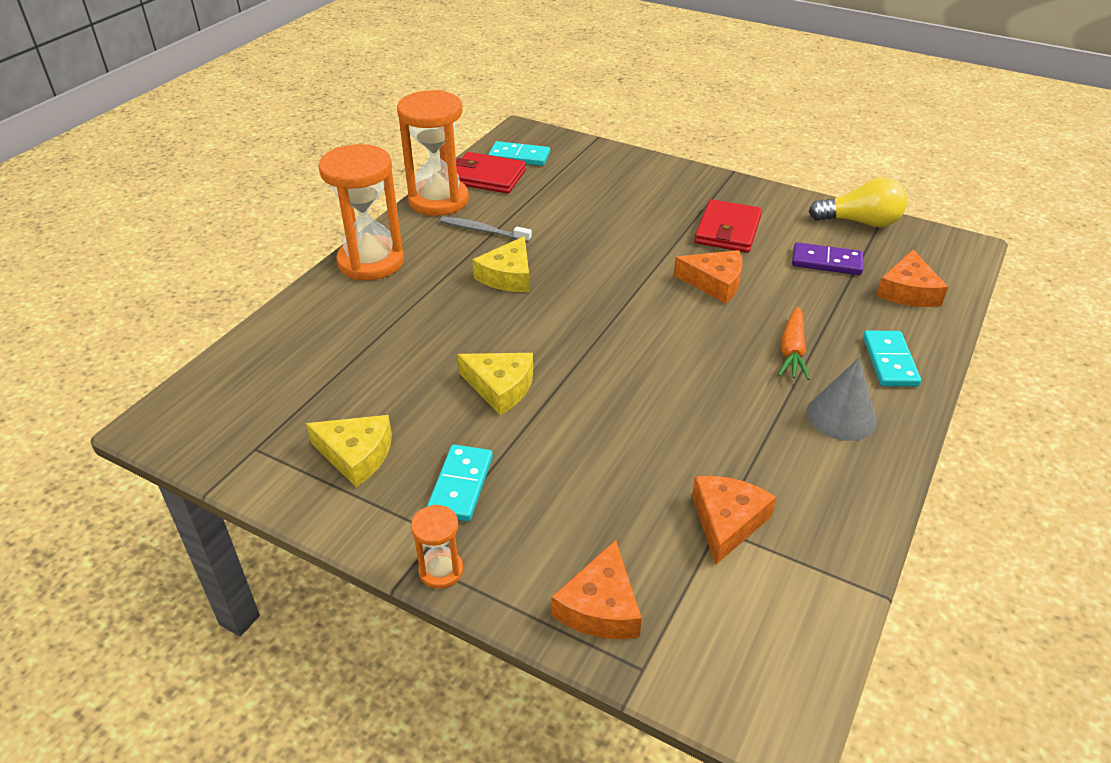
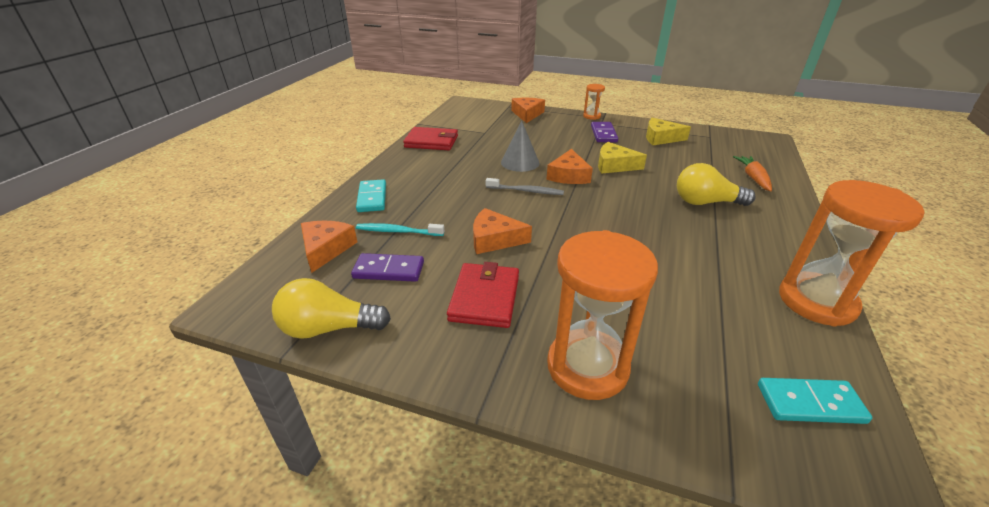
camera: 170 degrees right, 5 degrees down
orange hourglass [318,144,404,280] -> orange hourglass moved to [547,230,658,400]
turquoise domino [427,445,493,521] -> purple domino [591,122,618,143]
grey toothbrush [440,216,532,242] -> grey toothbrush moved to [486,178,564,195]
red wallet [456,152,526,193] -> red wallet moved to [403,127,458,150]
yellow cheese [472,236,530,292] -> none
orange cheese [692,476,776,565] -> orange cheese moved to [546,149,593,184]
orange carrot [778,307,810,380] -> orange carrot moved to [733,156,772,191]
grey cone [807,358,877,441] -> grey cone moved to [501,121,539,172]
none -> turquoise toothbrush [356,223,444,236]
none -> yellow light bulb [677,163,756,206]

